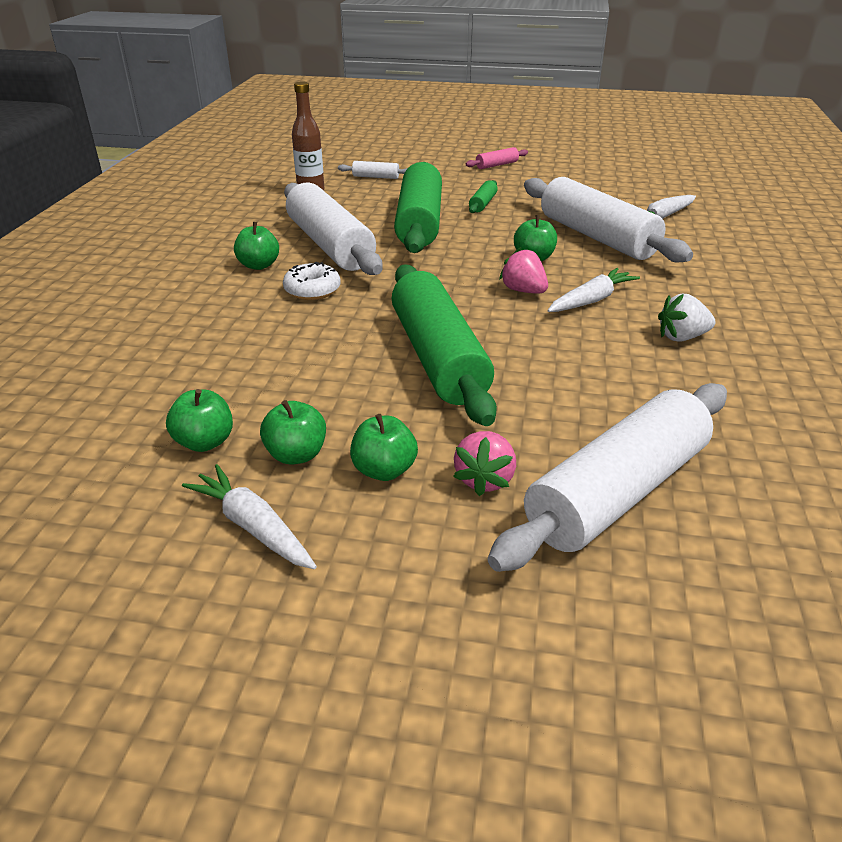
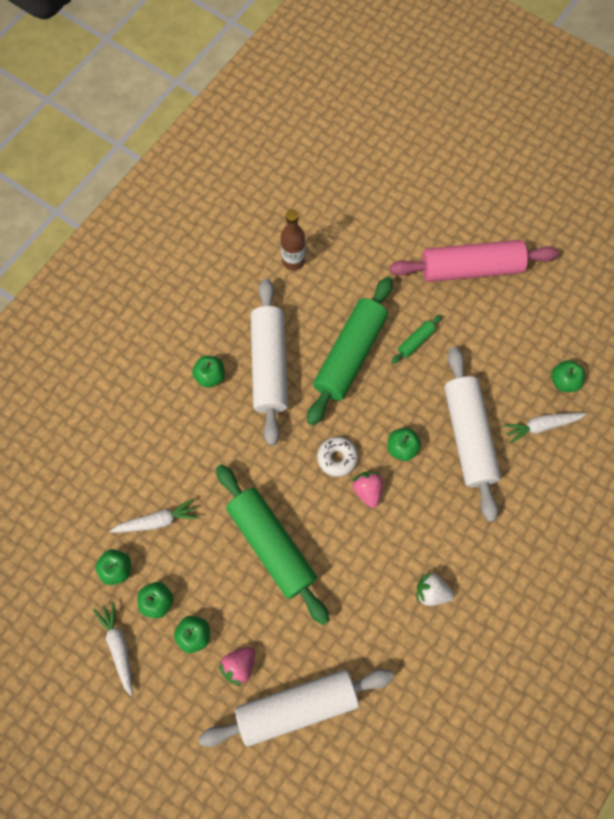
camera: 25 degrees right, 35 degrees up
white donut [283,262,341,300] -> white donut moved to [317,437,358,477]
white rolling pin [338,161,408,179] -> none
green rolling pin [392,264,497,426] -> green rolling pin turned 45 degrees counterclockwise [216,465,330,625]
pink rolling pin [466,147,528,169] -> pink rolling pin [390,240,559,282], size x2.42
white carrot [547,268,640,312] -> white carrot moved to [109,498,199,533]
none -> green apple [551,360,585,392]

